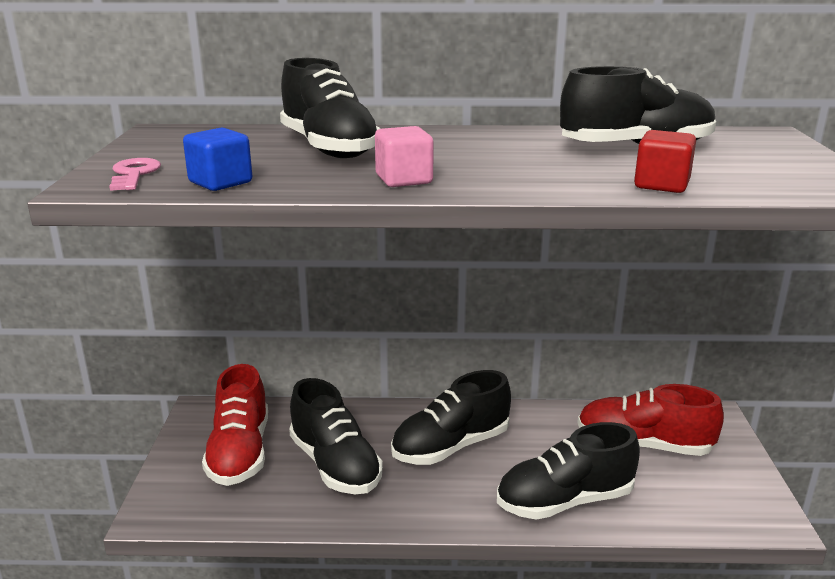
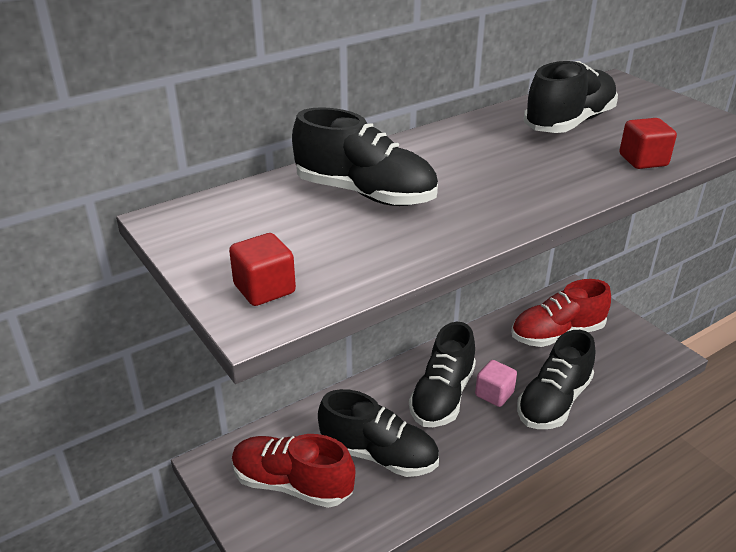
camera: 35 degrees left, 10 degrees up
pink key [109,158,161,191] -> red cube [229,233,296,306]
blue cube [183,127,252,191] -> none
red shoe [202,364,268,486] -> red shoe turned 150 degrees clockwise [232,434,355,508]
pink cube [375,126,434,187] -> pink cube moved to [475,360,517,407]

